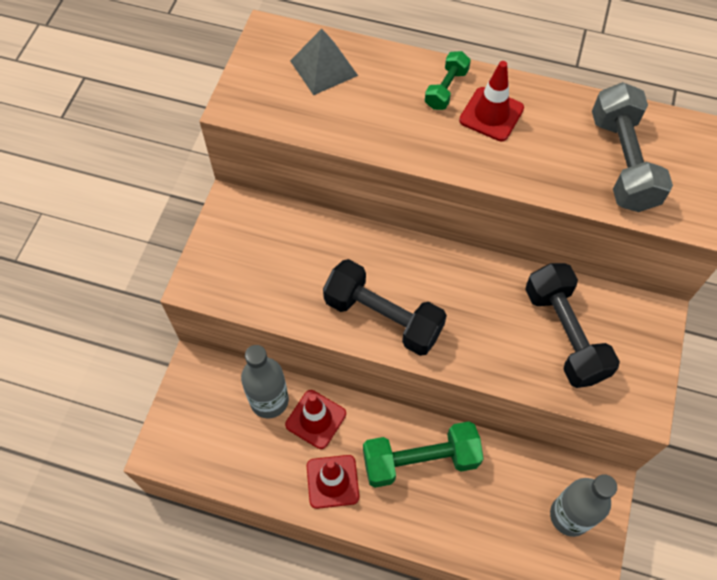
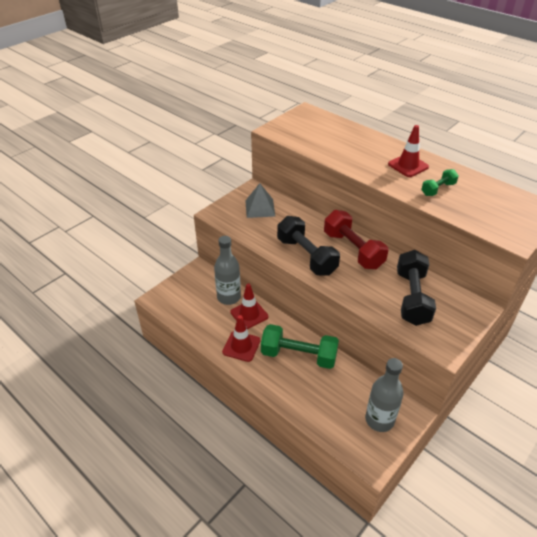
camera: 25 degrees right, 20 degrees down
grey pyramid [290,29,358,95] -> grey pyramid moved to [245,183,275,218]
green dumbbell [425,51,471,110] -> green dumbbell moved to [421,169,459,196]
grey dumbbell [592,82,673,212] -> none
none -> red dumbbell [324,210,388,269]

